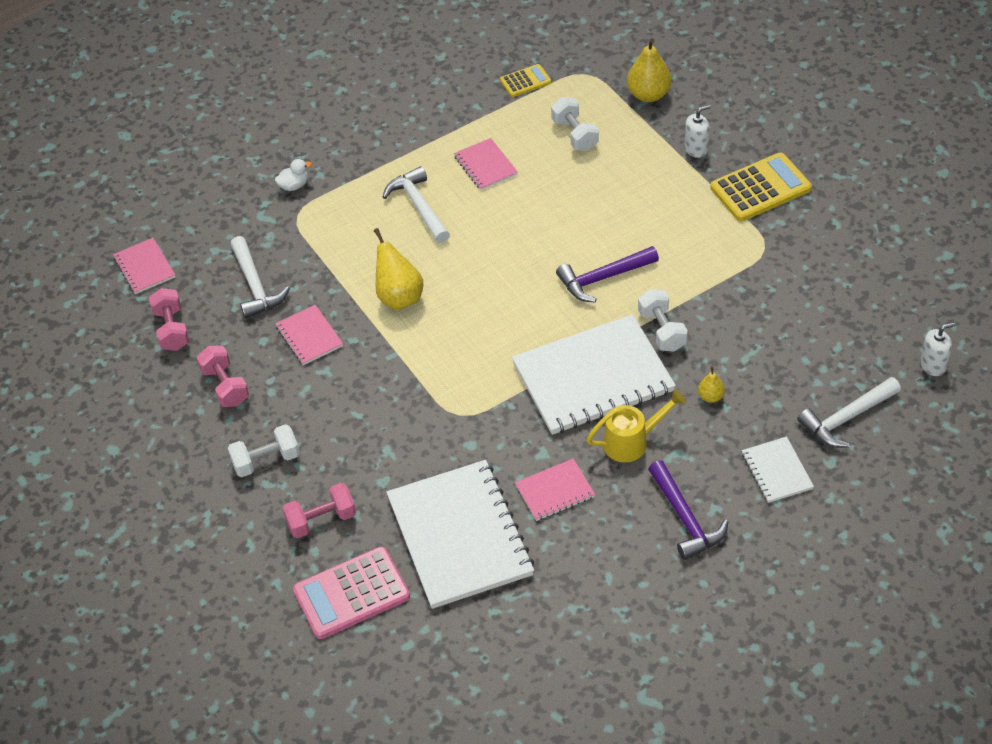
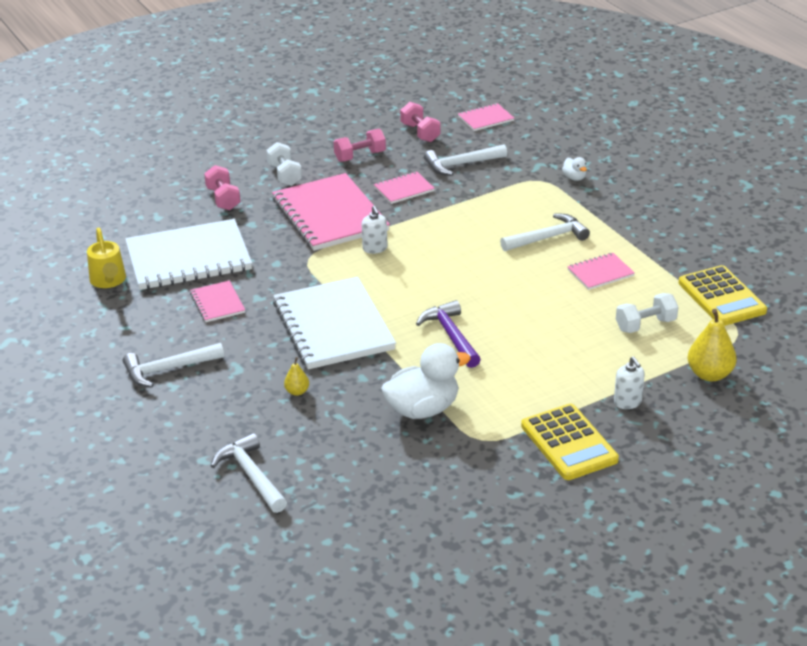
camera: 90 degrees right, 15 degrees down
pink dumbbell [149,288,189,351] -> pink dumbbell turned 75 degrees clockwise [400,102,440,142]
pink calculator [293,547,410,639] -> none
yellow pear [374,228,423,310] -> none
yellow calculator [500,64,551,97] -> yellow calculator [678,265,767,326], size x1.83
yellow watering can [586,389,686,463] -> yellow watering can moved to [87,228,126,288]
white dumbbell [638,289,688,352] -> none
purple hammer [648,460,728,560] -> white hammer [123,343,224,387]
white notebook [742,436,814,503] -> none
white soap dispenser [920,322,956,376] -> white soap dispenser moved to [361,206,388,254]
none -> pink notebook [272,173,390,251]
none -> white duck [381,343,471,419]

